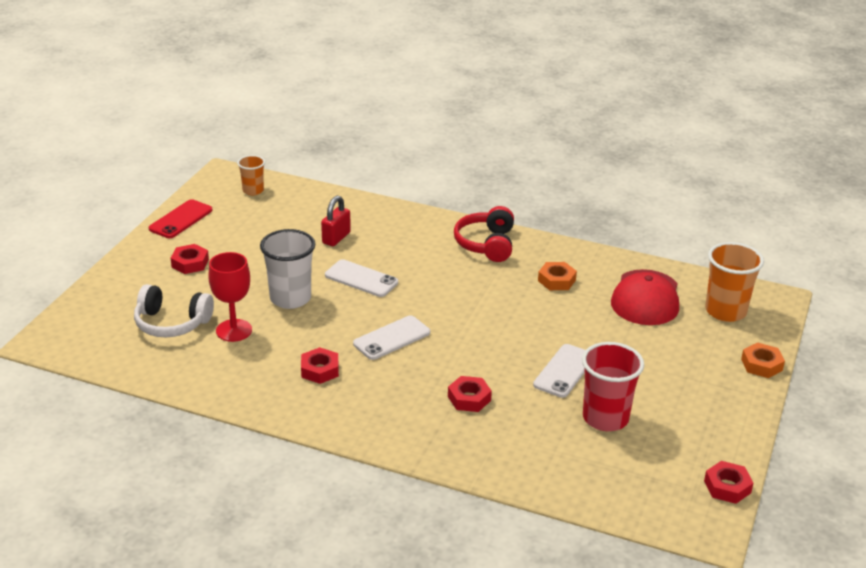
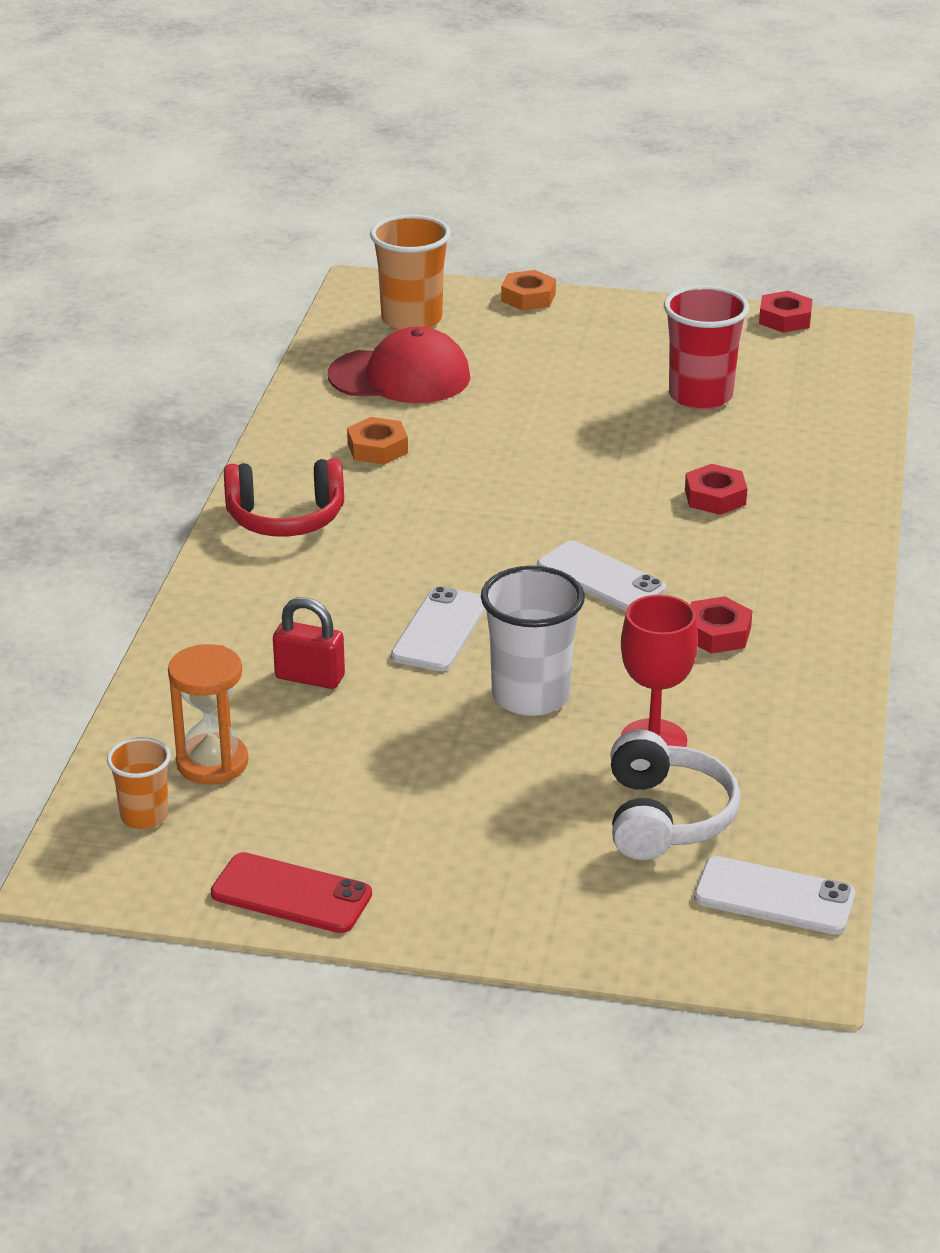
camera: 100 degrees left, 0 degrees up
red nut [171,244,209,274] -> none
white phone [533,344,585,398] -> white phone moved to [694,856,855,935]
none -> orange hourglass [168,644,248,784]

